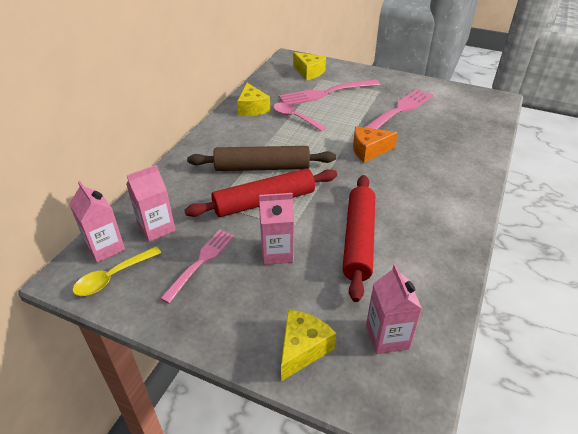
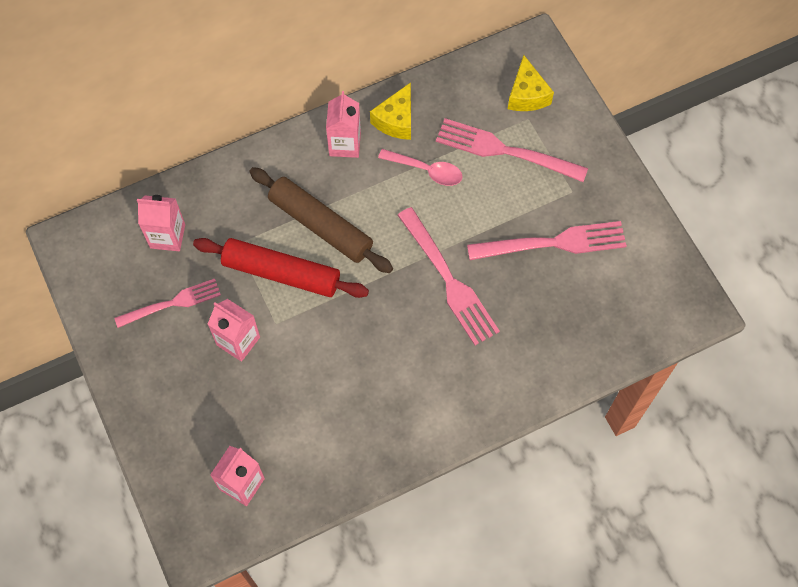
camera: 40 degrees right, 25 degrees up
pink carton [69,181,125,263] -> pink carton moved to [326,91,361,158]
yellow spoon [73,247,161,296] -> none
pink spoon [273,103,326,132] -> pink spoon turned 120 degrees clockwise [378,149,463,186]
yellow cheese [281,309,336,381] -> none
red rolling pin [343,175,375,302] -> none
orange cheese [353,126,398,162] -> pink fork [398,207,500,345]

